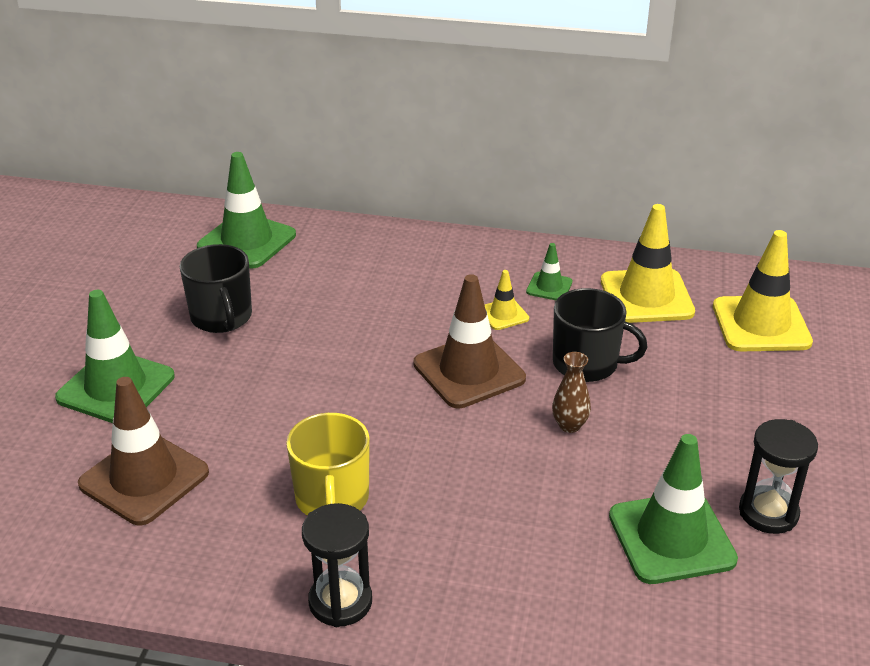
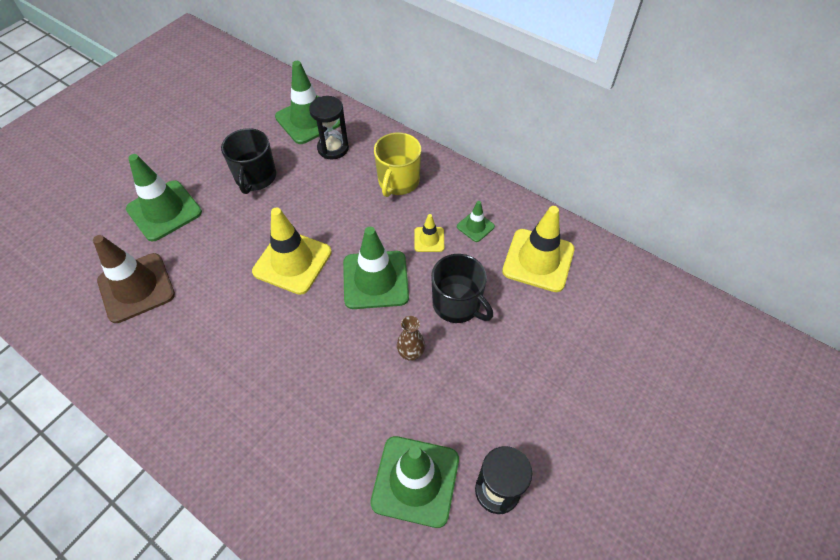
camera: 25 degrees right, 20 degrees up
yellow mug [286,413,370,516] -> yellow mug moved to [374,132,421,197]
black hourglass [302,503,372,627] -> black hourglass moved to [309,96,349,160]
brown traffic cone [413,274,526,408] -> green traffic cone [343,227,409,309]
yellow traffic cone [713,230,813,351] -> yellow traffic cone moved to [252,207,332,295]

